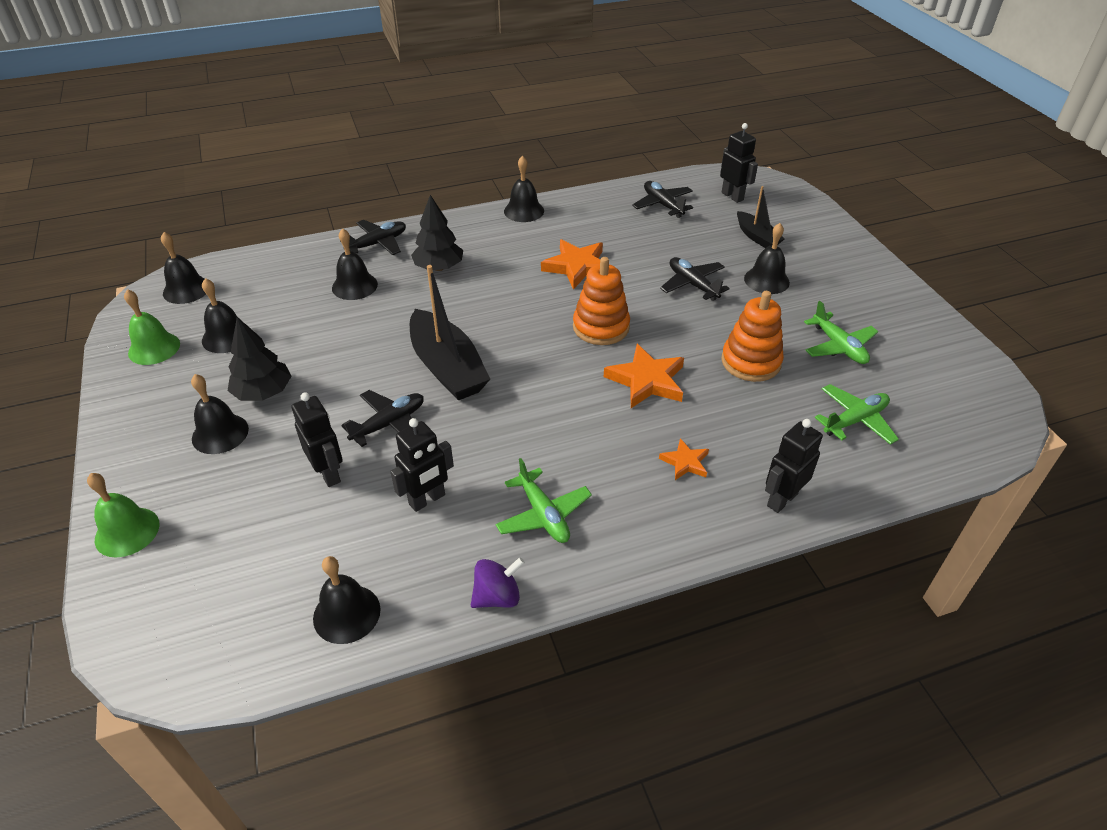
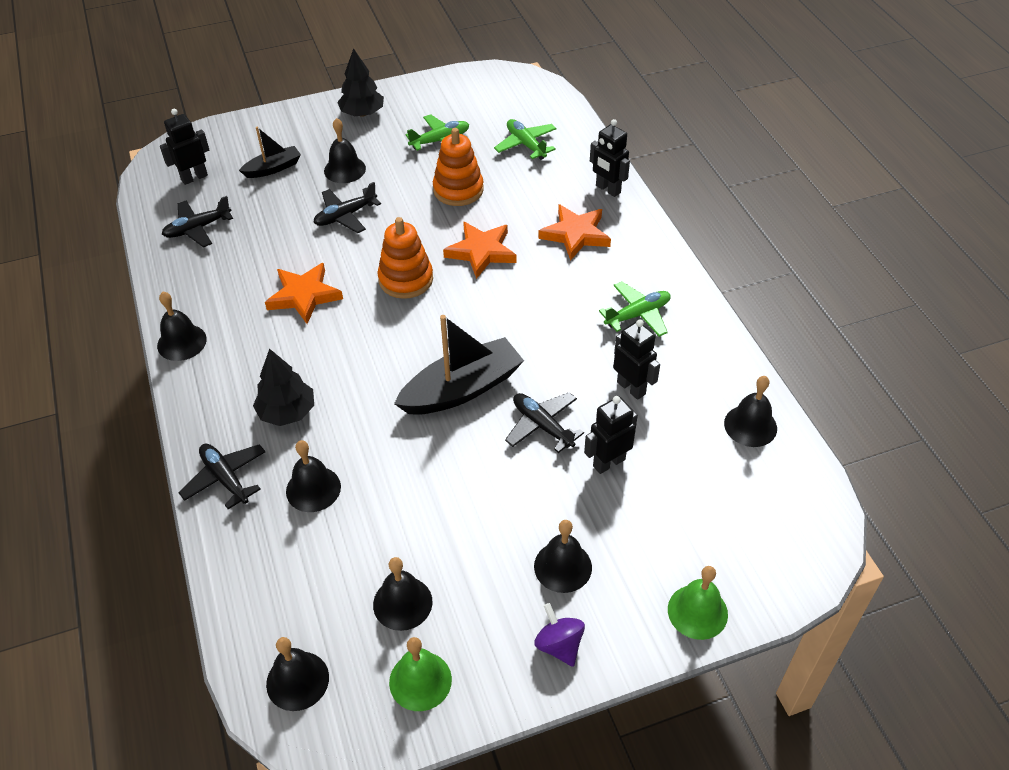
camera: 90 degrees left, 5 degrees up
black tree [228,317,291,401] -> black tree moved to [337,48,384,117]
purple spinning top [471,557,525,608] -> purple spinning top moved to [534,603,585,667]
orange star [659,438,709,480] -> orange star [538,204,611,261], size x1.80

